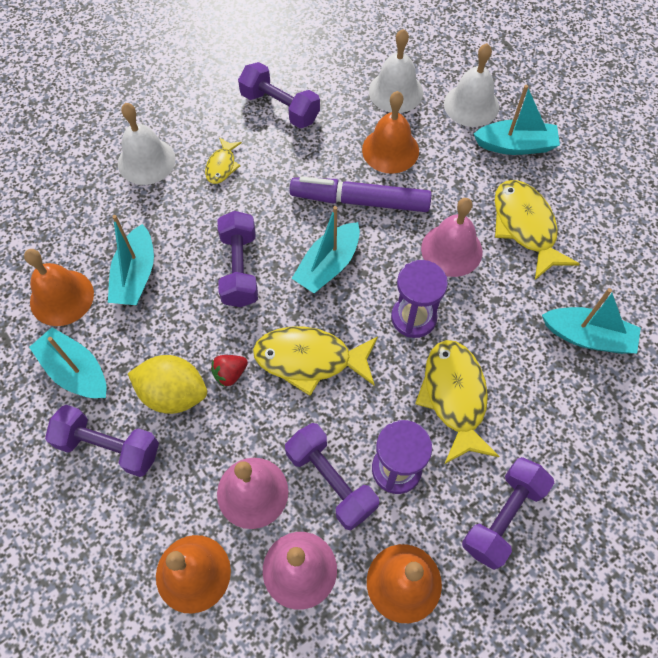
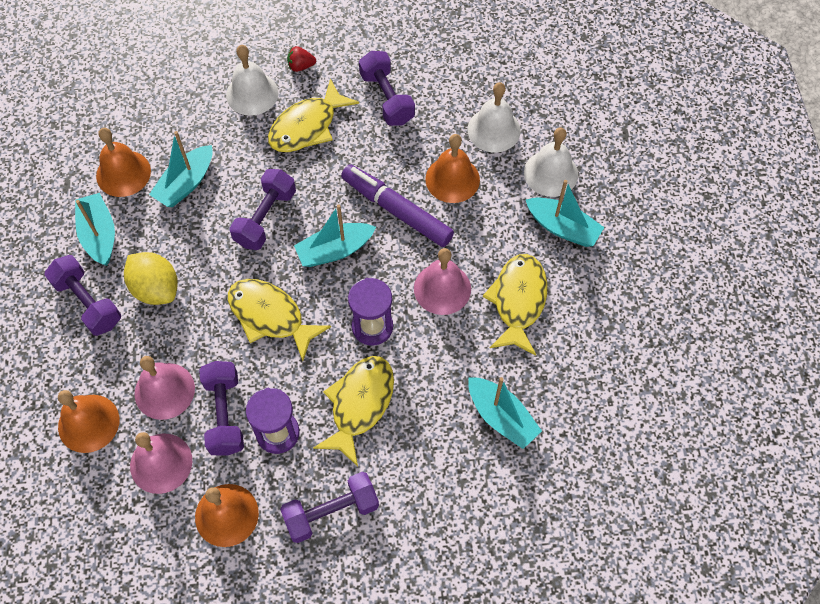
camera: 30 degrees right, 0 degrees up
yellow fish [205,137,242,184] -> yellow fish [268,78,359,152], size x1.90
red strawberry [211,355,248,387] -> red strawberry moved to [287,46,316,72]

